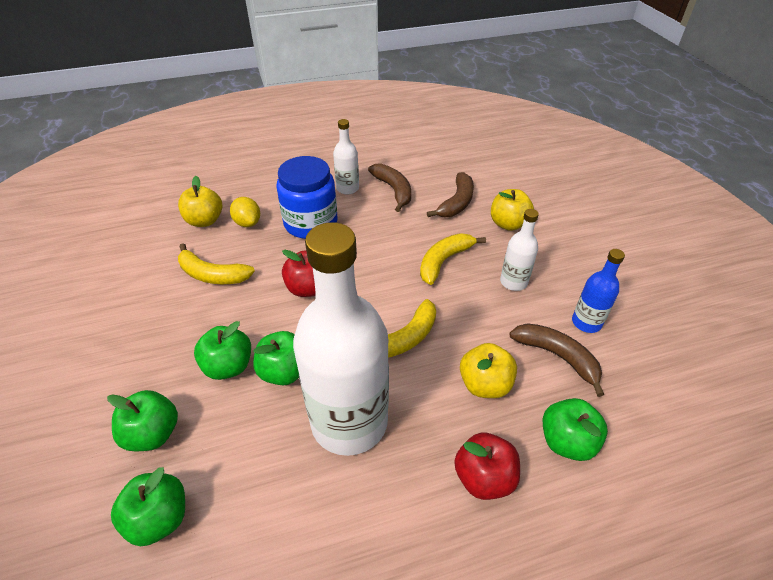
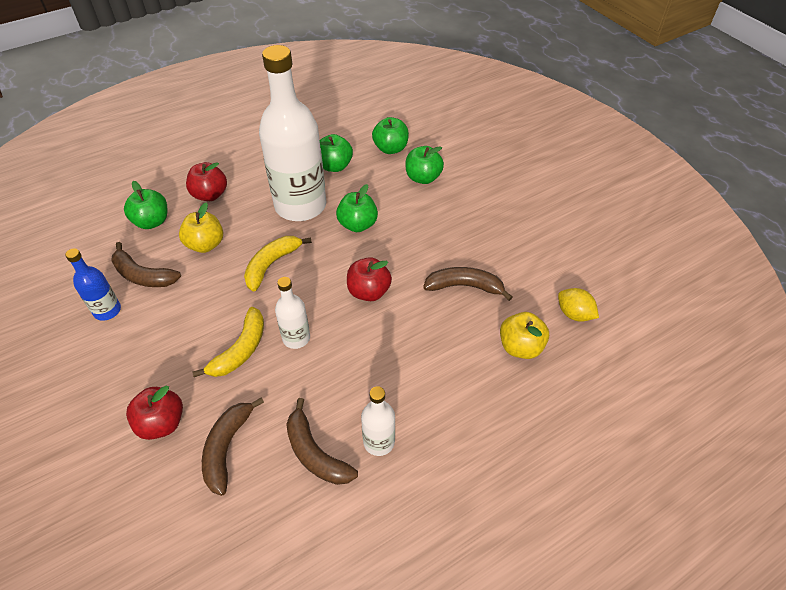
camera: 165 degrees right, 5 degrees up
yellow banana [178,243,255,284] -> brown banana [423,267,512,301]
green apple [194,321,251,380] -> green apple moved to [320,134,353,172]
yellow lemon [230,197,260,227] -> yellow lemon moved to [558,288,599,322]
blue jar [276,156,337,239] -> none
yellow apple [491,189,534,231] -> red apple [126,386,183,440]
white bottle [500,209,539,291] -> white bottle moved to [275,277,310,349]

